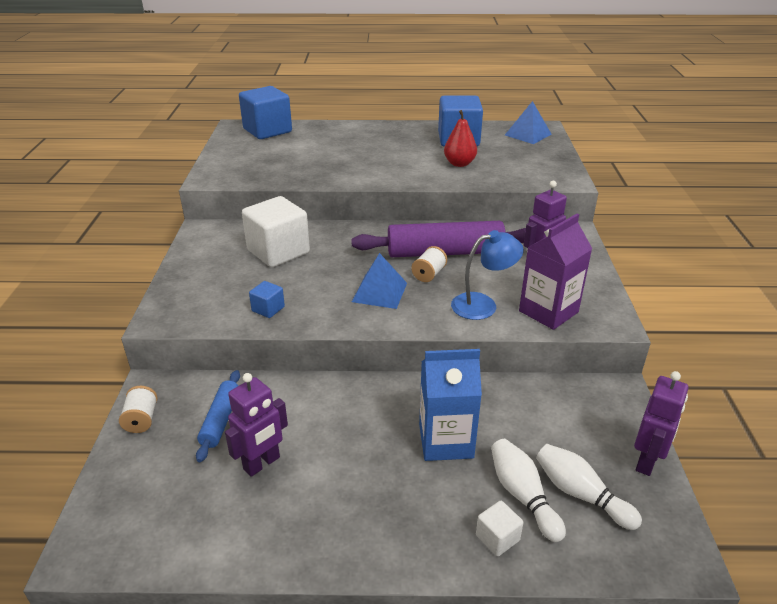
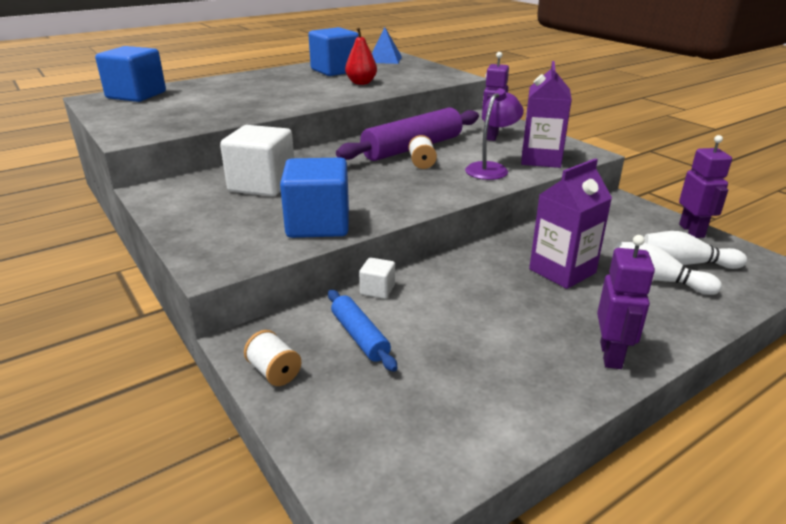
camera: 35 degrees left, 5 degrees down
purple robot [225,373,288,477] -> purple robot moved to [597,235,655,369]
blue cube [249,281,285,318] -> blue cube [280,157,349,238], size x2.19
blue pyramid [352,253,407,309] -> none
blue carton [419,349,482,461] -> purple carton [529,158,612,289]
blue lamp [451,230,524,320] -> purple lamp [465,89,524,180]
white cube [476,501,524,556] -> white cube moved to [359,257,395,299]

